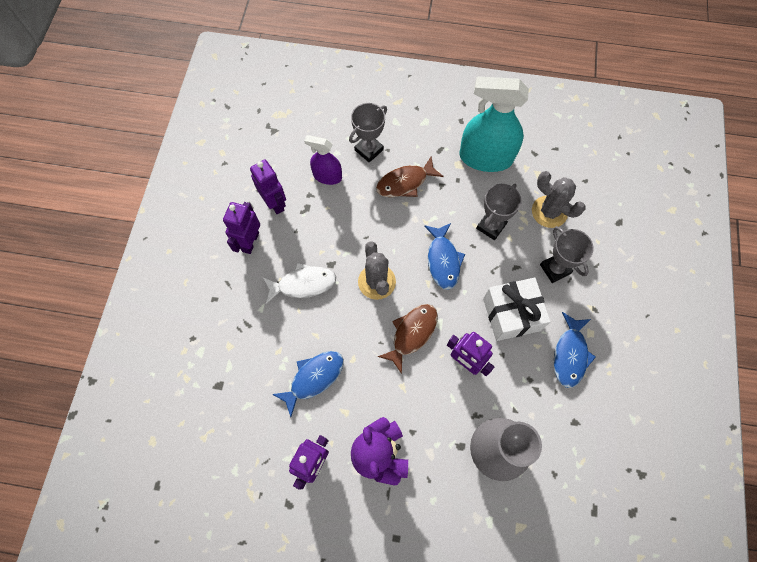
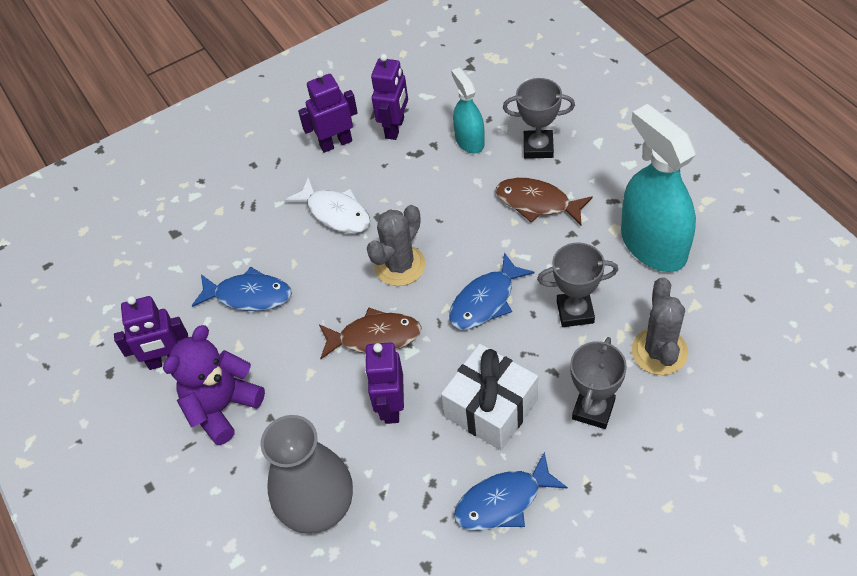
camera: 55 degrees right, 15 degrees down
purple spray bottle [304,135,342,185] -> turquoise spray bottle [451,67,485,154]

